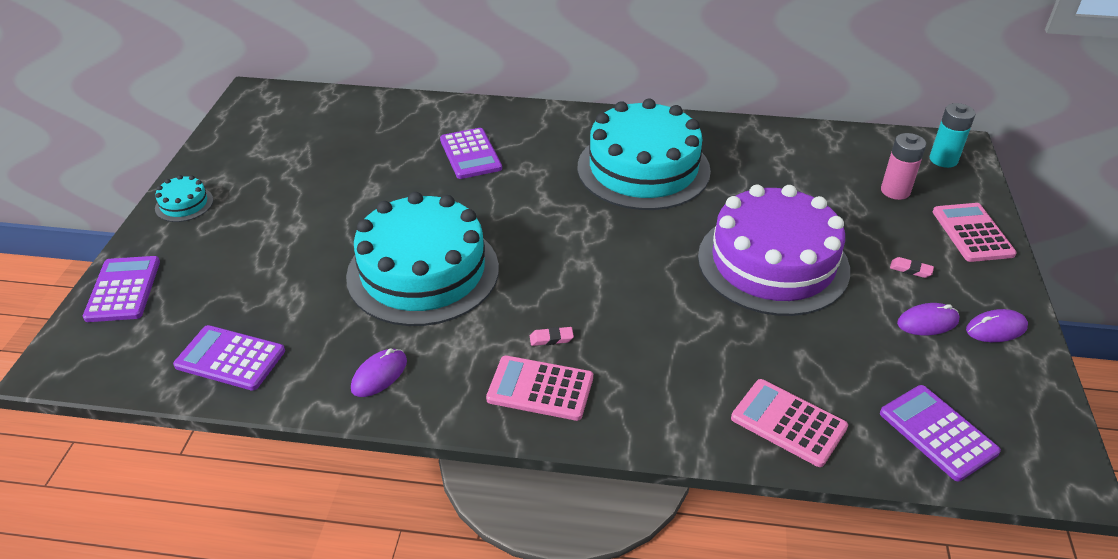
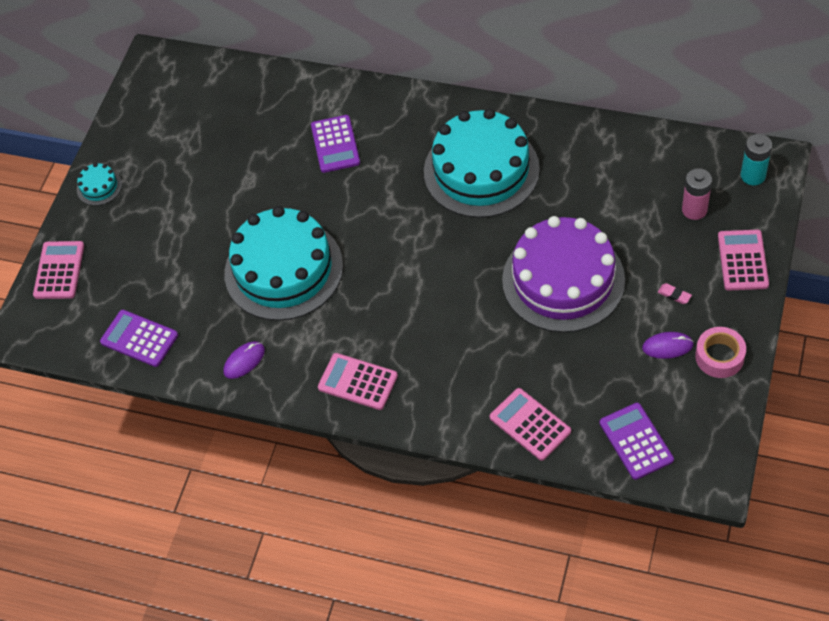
camera: 15 degrees right, 15 degrees up
purple calculator [83,256,160,322] -> pink calculator [33,241,84,299]
pink eraser [530,327,574,346] -> none
purple mouse [966,309,1028,342] -> pink tape [695,327,746,378]

